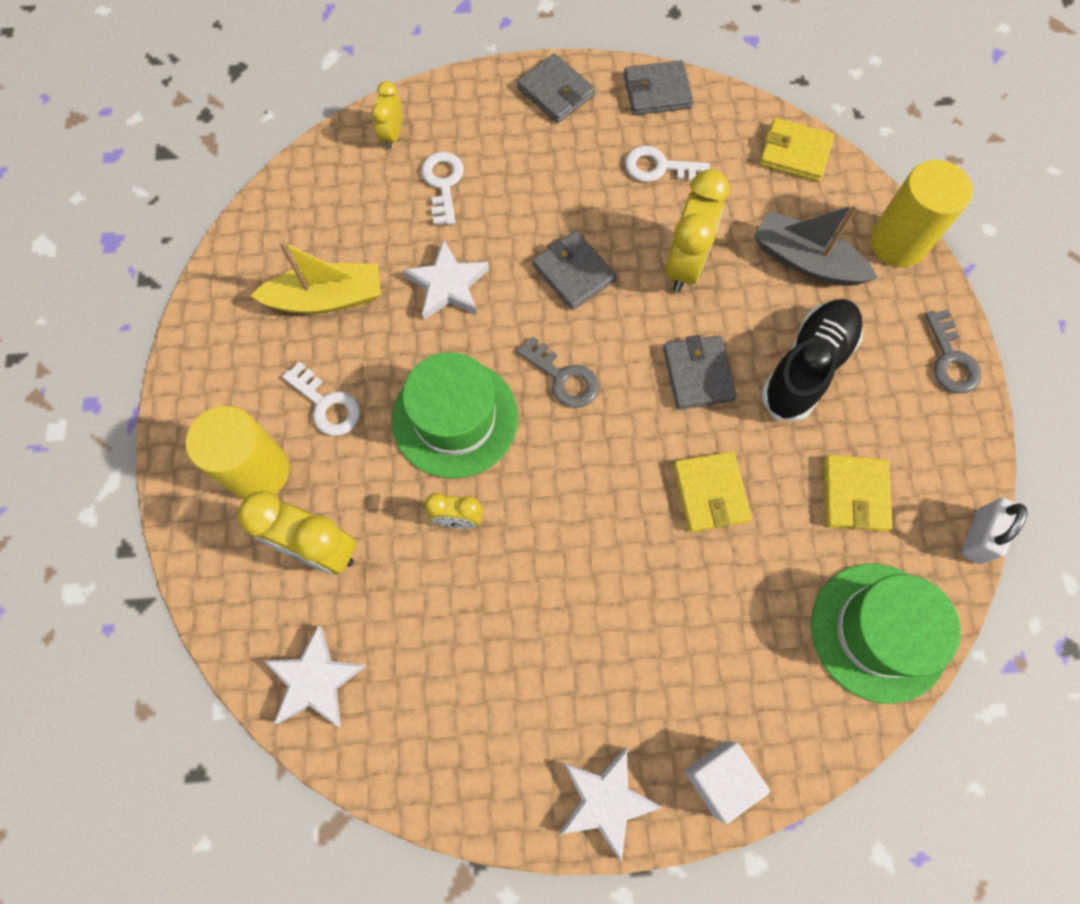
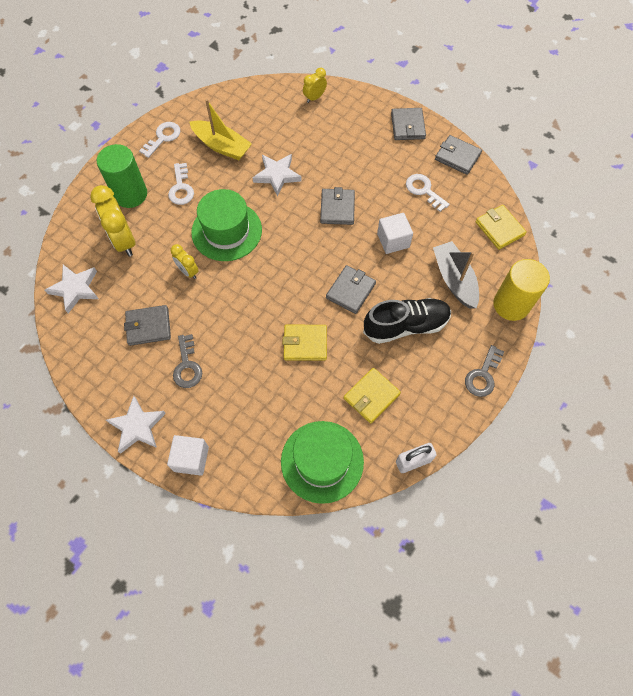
camera: 40 degrees right, 5 degrees down
yellow cylinder [186,406,290,500] -> green cylinder [97,144,147,208]
white key [421,152,464,225] -> white key moved to [139,122,181,158]
grey key [517,336,599,408] -> grey key moved to [173,334,202,388]
yellow clock [665,169,730,292] -> white cube [377,213,413,254]
yellow wallet [673,451,752,532] -> yellow wallet turned 60 degrees clockwise [283,325,327,361]
none -> grey wallet [124,305,171,346]

